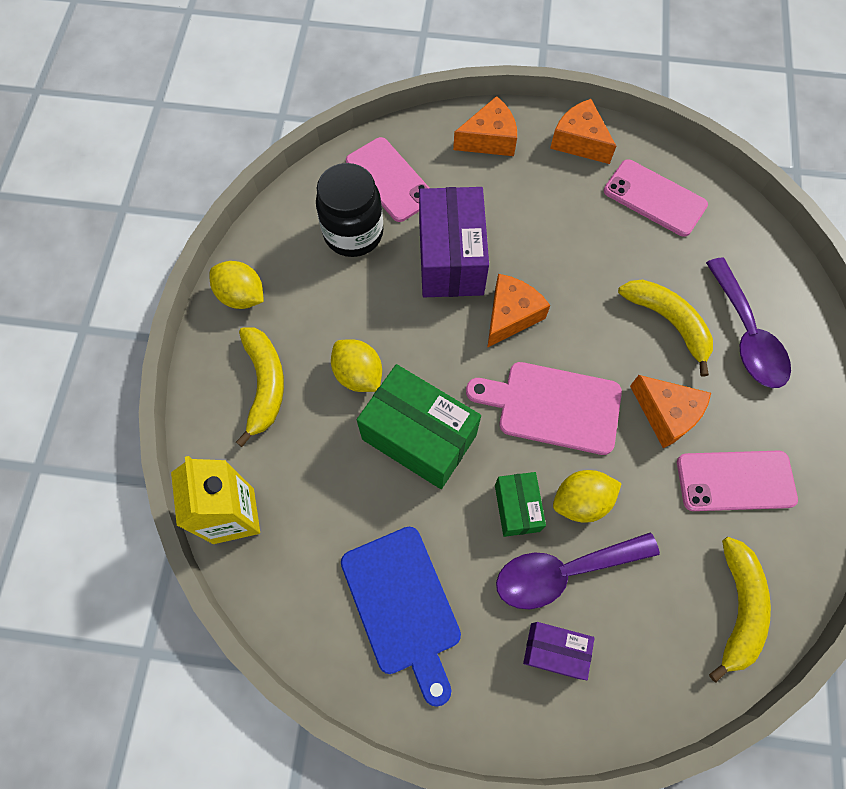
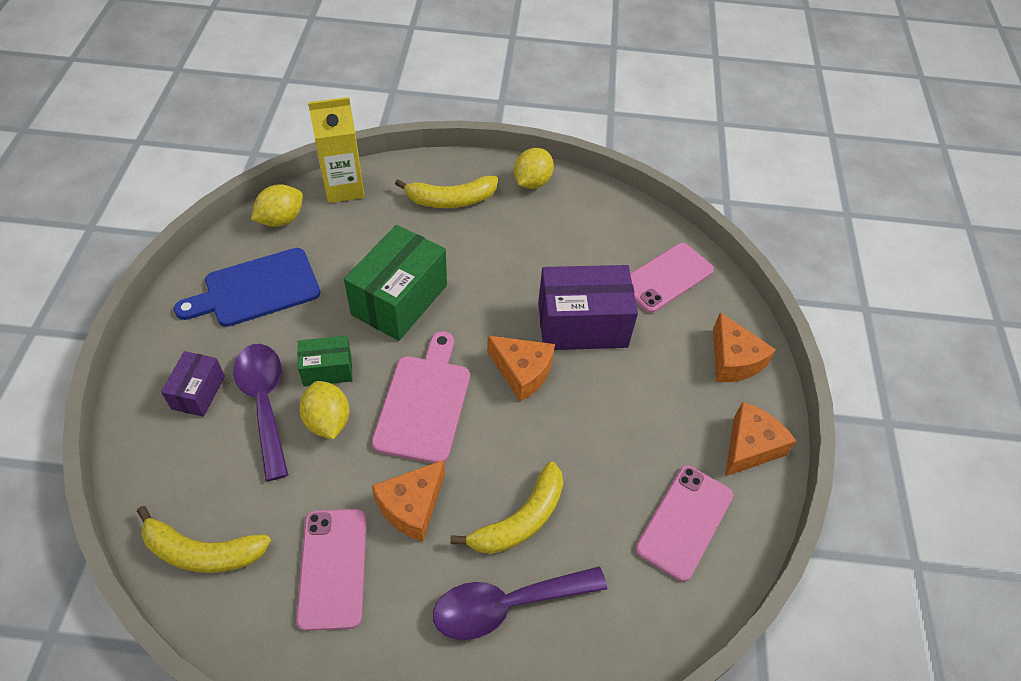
camera: 85 degrees right, 15 degrees down
black jar [316,163,383,257] -> none
yellow lemon [331,339,382,392] -> yellow lemon moved to [251,184,303,227]

